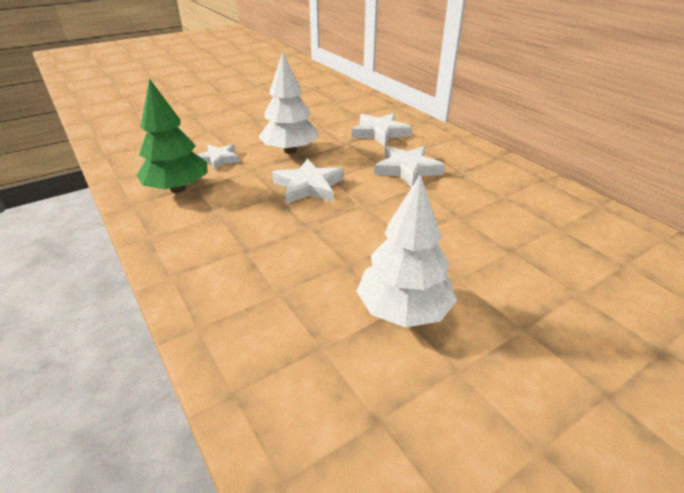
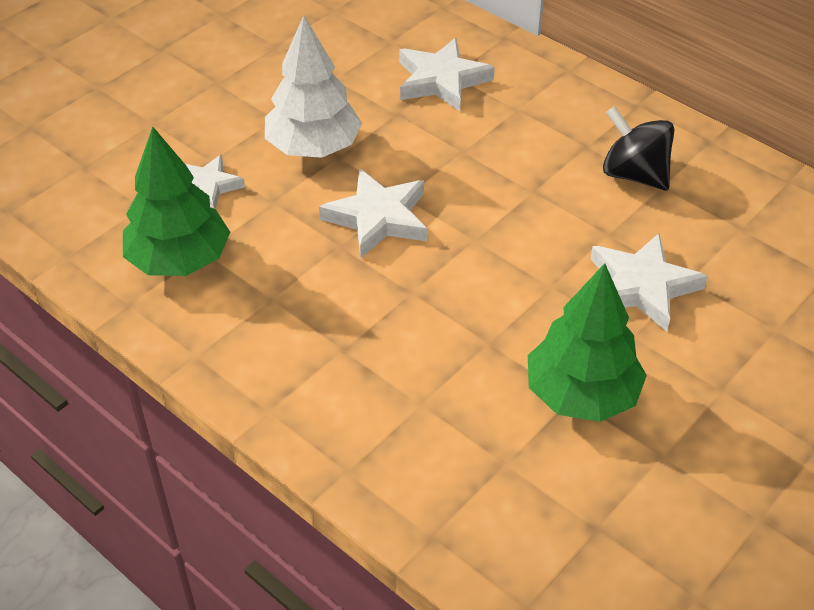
camera: 15 degrees left, 10 degrees up
white tree [356,175,457,328] -> green tree [528,263,647,422]
white star [374,146,445,187] -> white star moved to [591,233,708,331]
none -> black spinning top [603,106,674,191]

